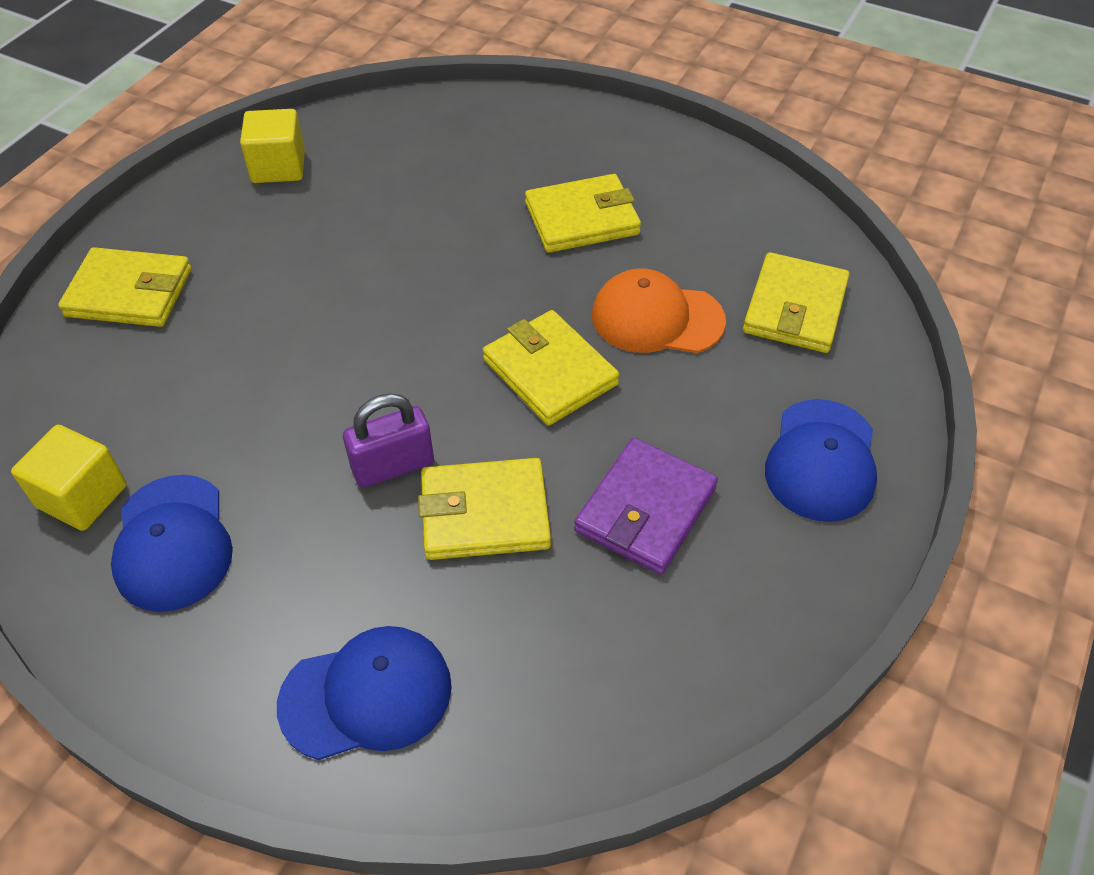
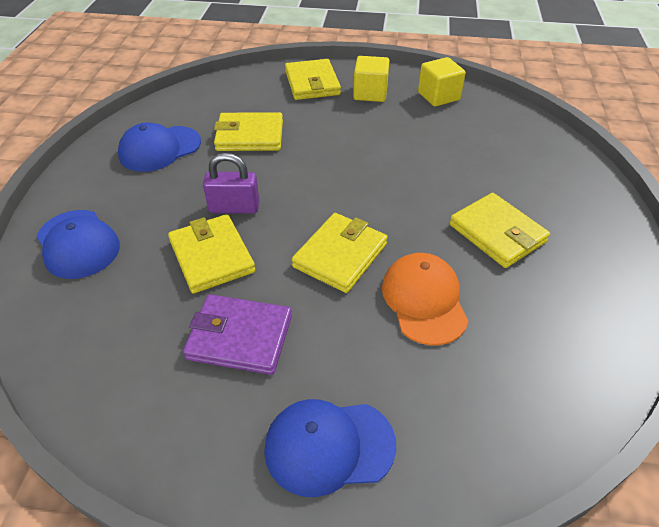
camera: 70 degrees right, 5 degrees down
yellow cube [11,425,127,531] -> yellow cube moved to [353,56,389,102]
purple padlock [343,394,434,488] -> purple padlock turned 45 degrees counterclockwise [203,153,259,214]
yellow wallet [743,252,850,353] -> yellow wallet moved to [214,112,283,151]

